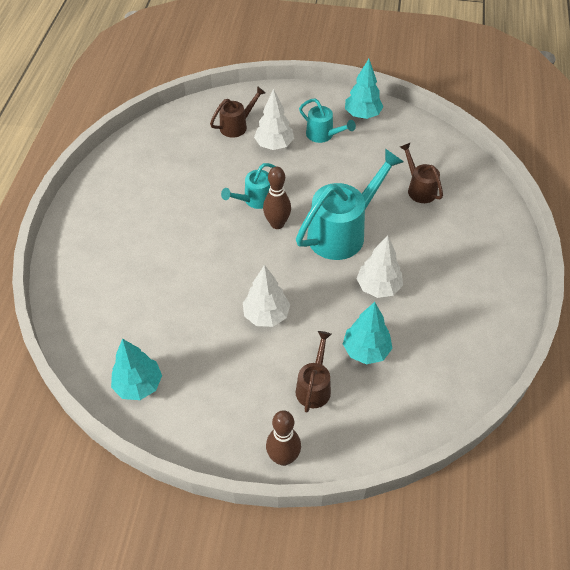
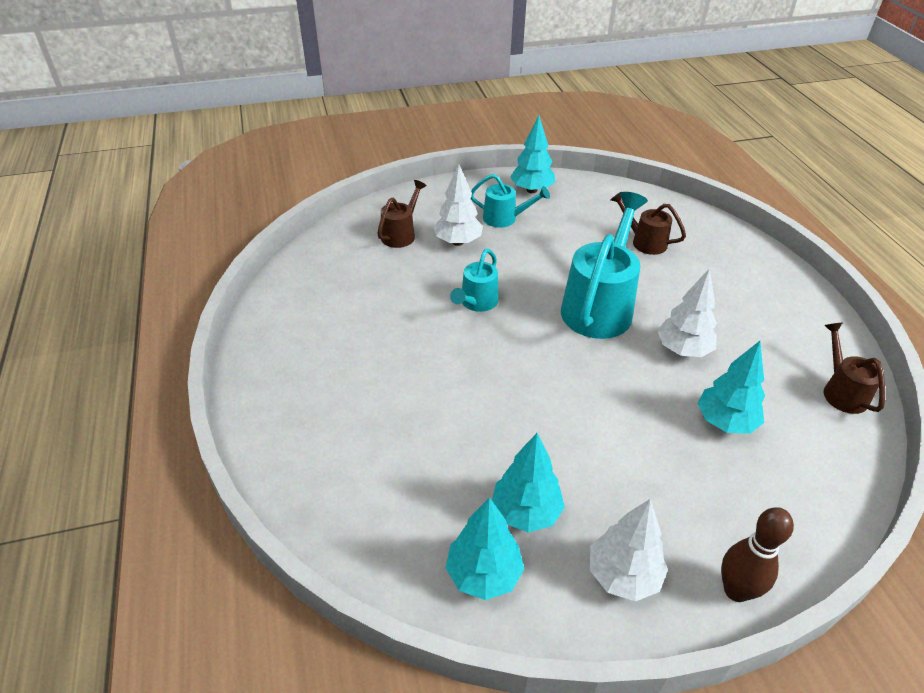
camera: 25 degrees left, 10 degrees down
white tree [243,265,290,327] -> white tree moved to [590,499,668,602]
brown bowling pin [263,167,291,229] -> none
brown watering can [296,331,331,413] -> brown watering can moved to [824,322,885,414]
none -> turquoise tree [492,433,565,532]

